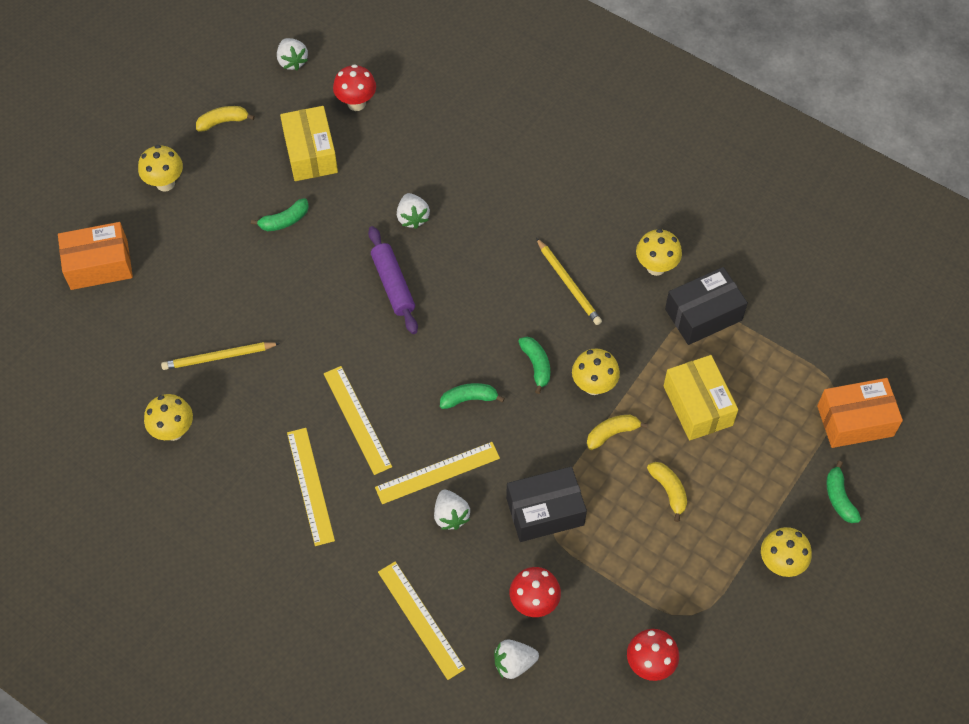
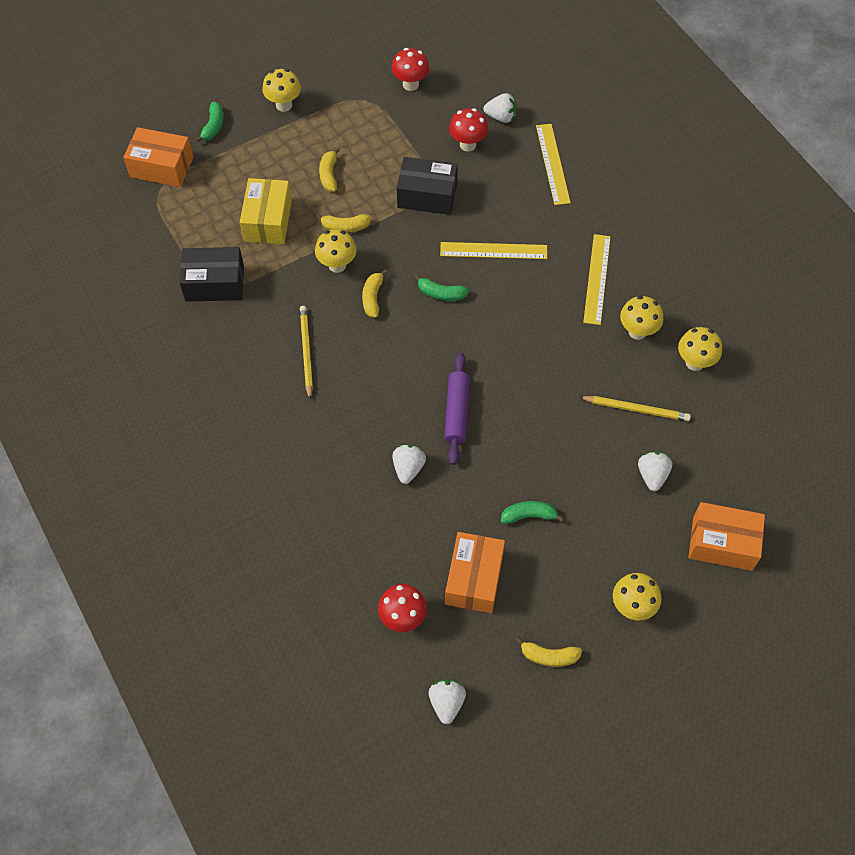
camera: 155 degrees left, 0 degrees up
yellow box [280,106,338,181] -> orange box [445,532,505,613]
yellow ruler [324,366,392,475] -> none
white strawberry [434,490,470,530] -> white strawberry moved to [638,451,672,491]
green banana [518,337,550,394] -> yellow banana [362,269,388,318]
yellow mushroom [636,229,682,276] -> yellow mushroom moved to [620,296,663,340]

